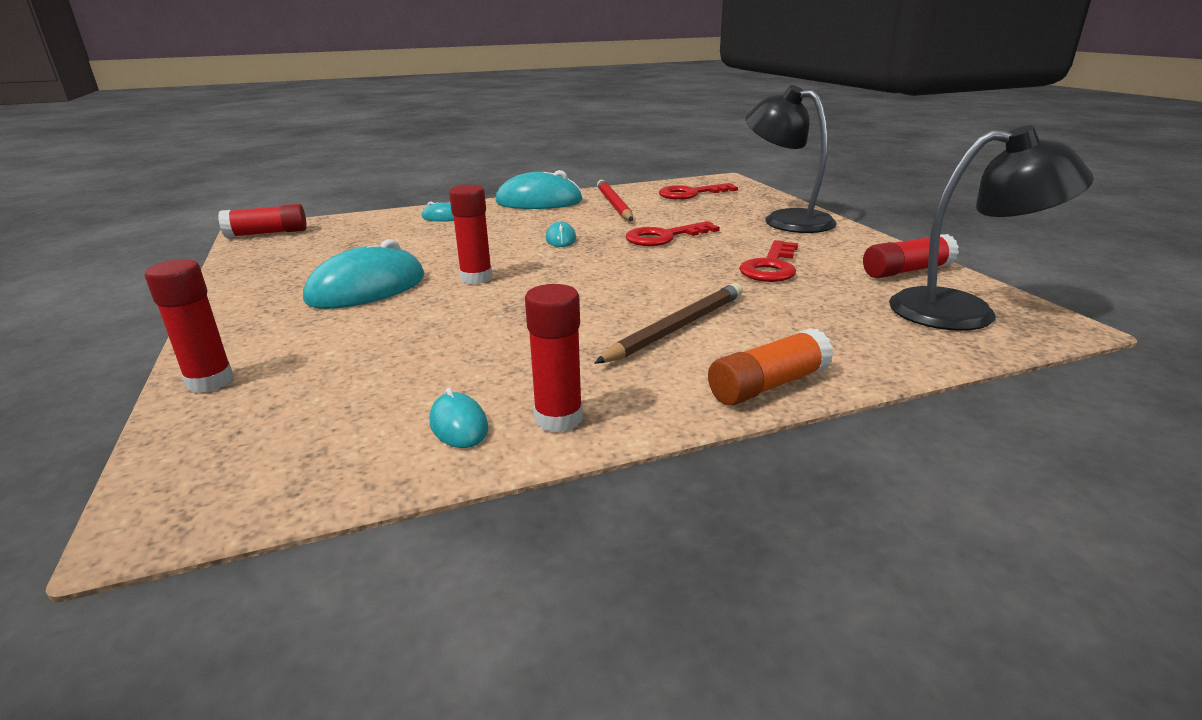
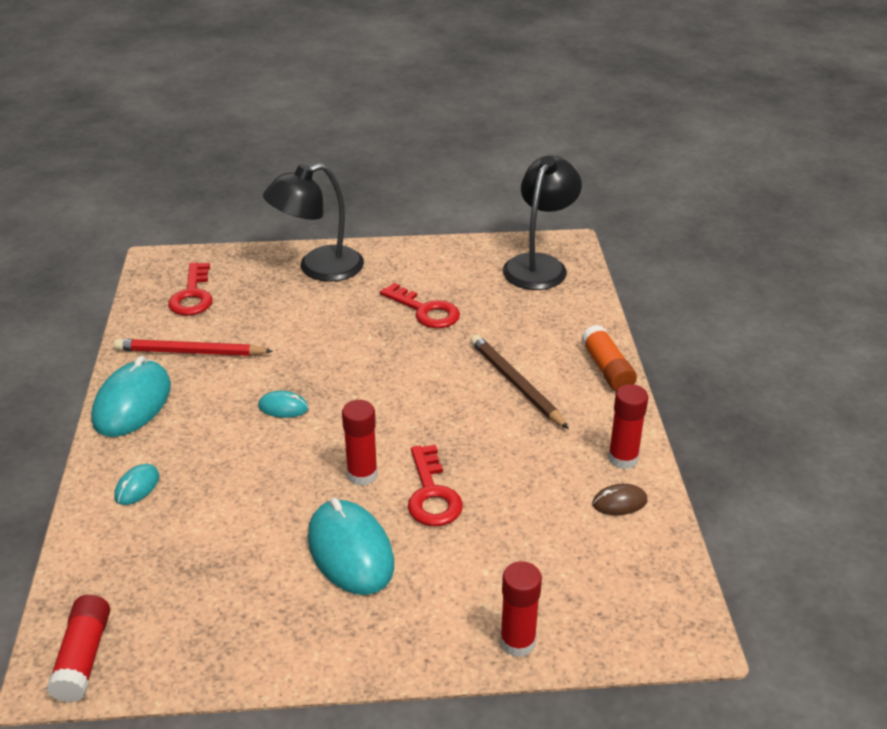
camera: 75 degrees left, 10 degrees up
turquoise mouse [430,388,489,448] -> brown mouse [592,484,648,515]
red key [626,221,720,246] -> red key moved to [408,445,463,526]
red glue stick [863,234,959,278] -> none

